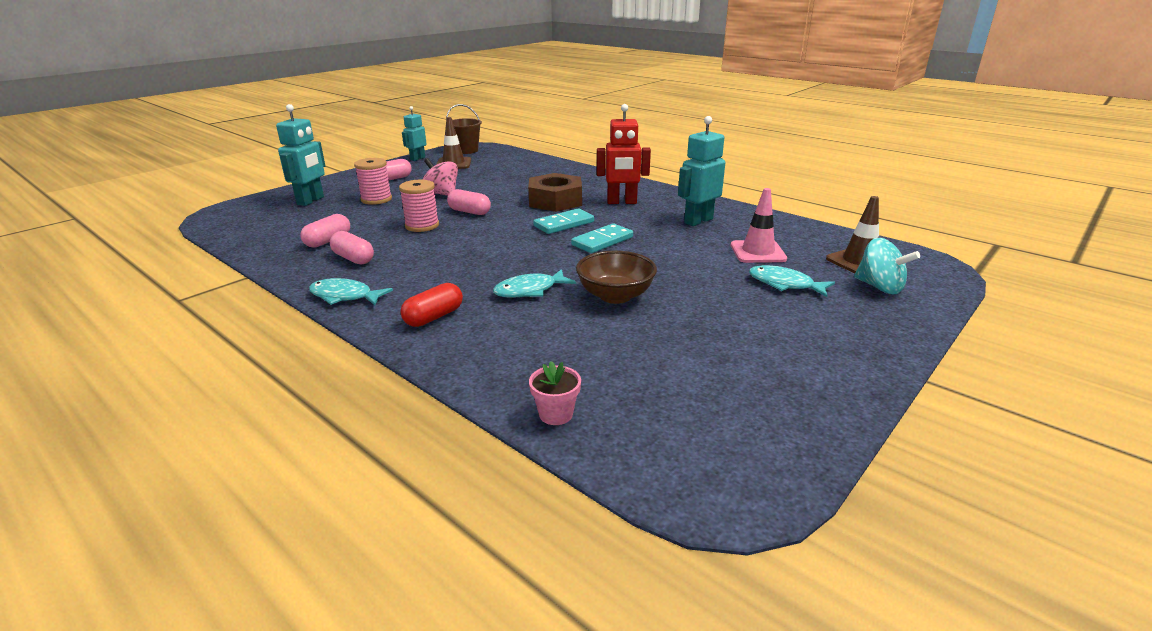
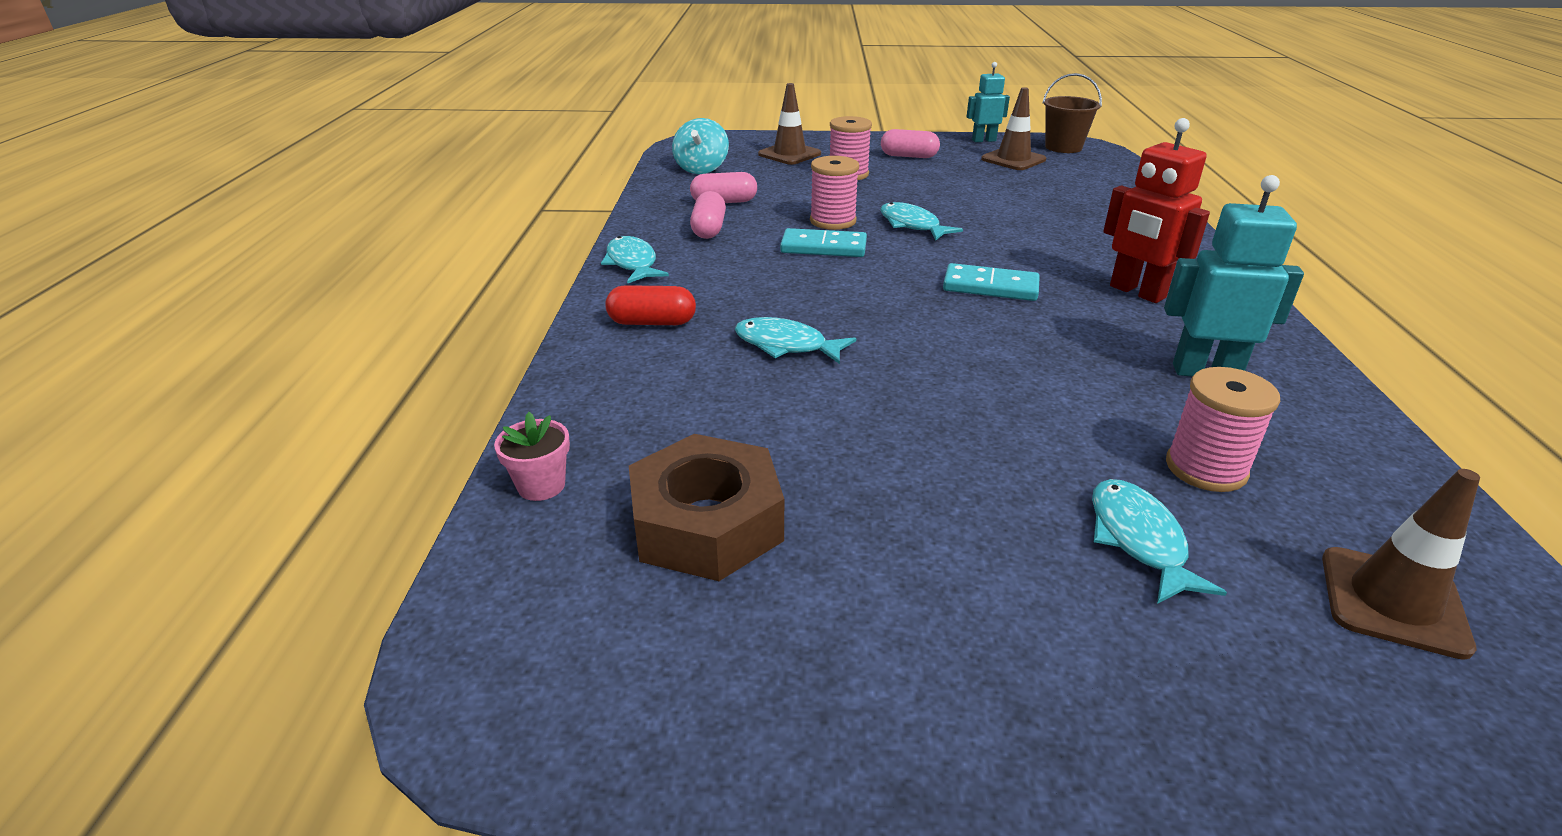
camera: 50 degrees right, 5 degrees up
turquoise robot [276,104,325,206] -> brown traffic cone [758,83,821,165]
pink spinning top [423,158,458,196] -> none
pink capsule [447,189,491,215] -> turquoise fish [880,202,963,240]
brown nut [528,173,582,212] -> brown nut moved to [629,434,784,581]
turquoise domino [571,224,633,253] -> turquoise domino moved to [780,228,867,257]
brown bowl [576,251,657,304] -> none
pink traffic cone [731,188,787,263] -> pink spool [1166,367,1280,492]
turquoise spinning top [854,238,920,294] -> turquoise spinning top moved to [672,118,729,174]

